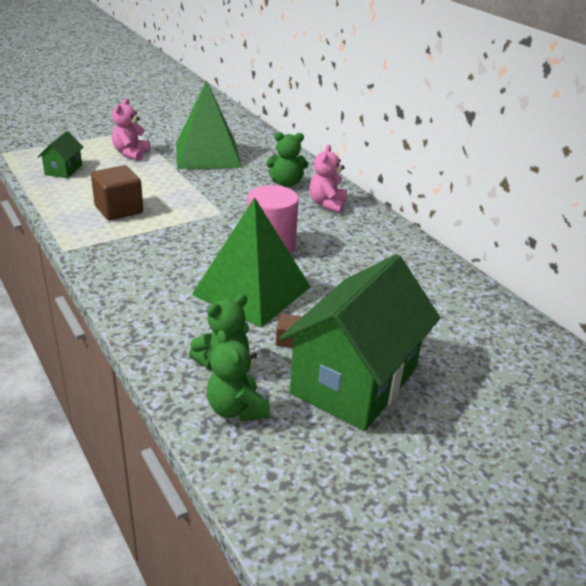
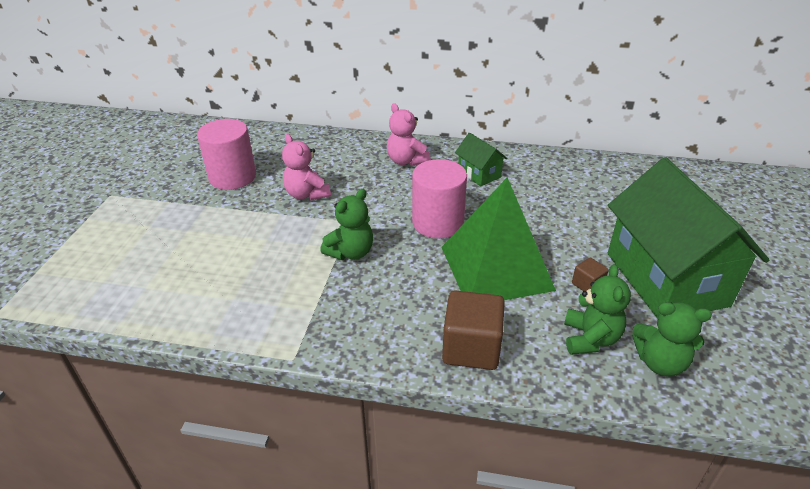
camera: 45 degrees left, 5 degrees up
green house [38,131,84,178] -> green house moved to [455,133,507,186]
brown cube [91,165,143,220] -> brown cube moved to [442,290,505,370]
pink teddy bear [112,98,150,161] -> pink teddy bear moved to [282,134,331,201]
green pyramid [176,80,242,169] -> pink cylinder [197,119,256,190]
green teddy bear [266,132,308,187] -> green teddy bear moved to [320,189,373,260]

